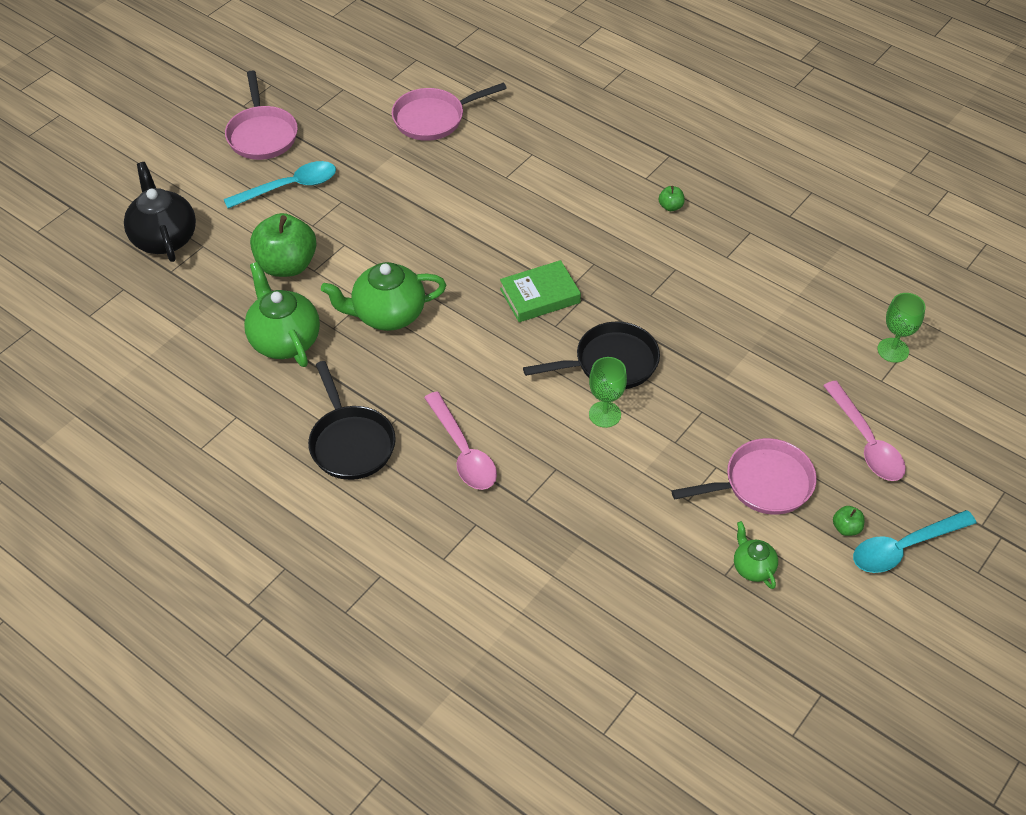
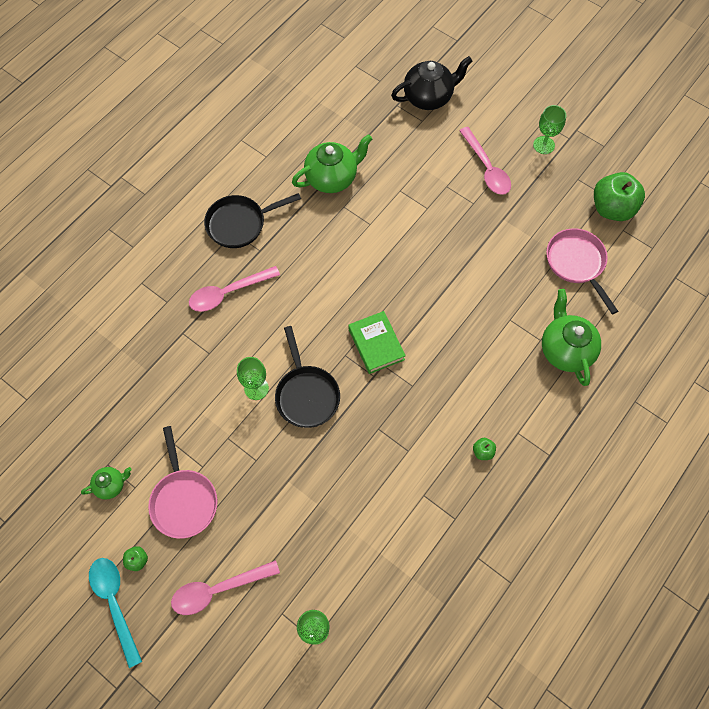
camera: 90 degrees right, 15 degrees up
turquoise spoon [224,161,336,208] -> pink spoon [459,127,511,195]
pink pan [225,71,298,160] -> green goblet [533,105,566,154]
green apple [250,213,317,277] -> green apple moved to [594,172,645,221]
green teapot [321,262,446,331] -> green teapot moved to [542,289,601,386]

